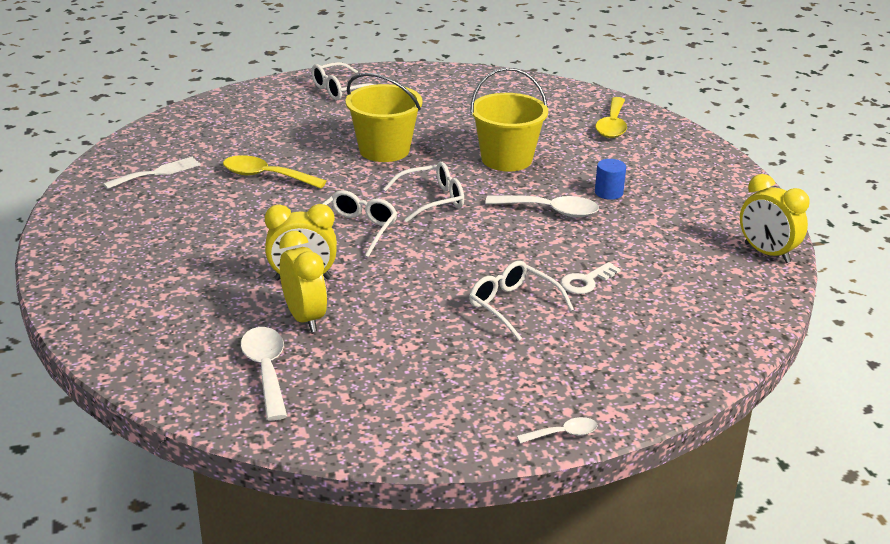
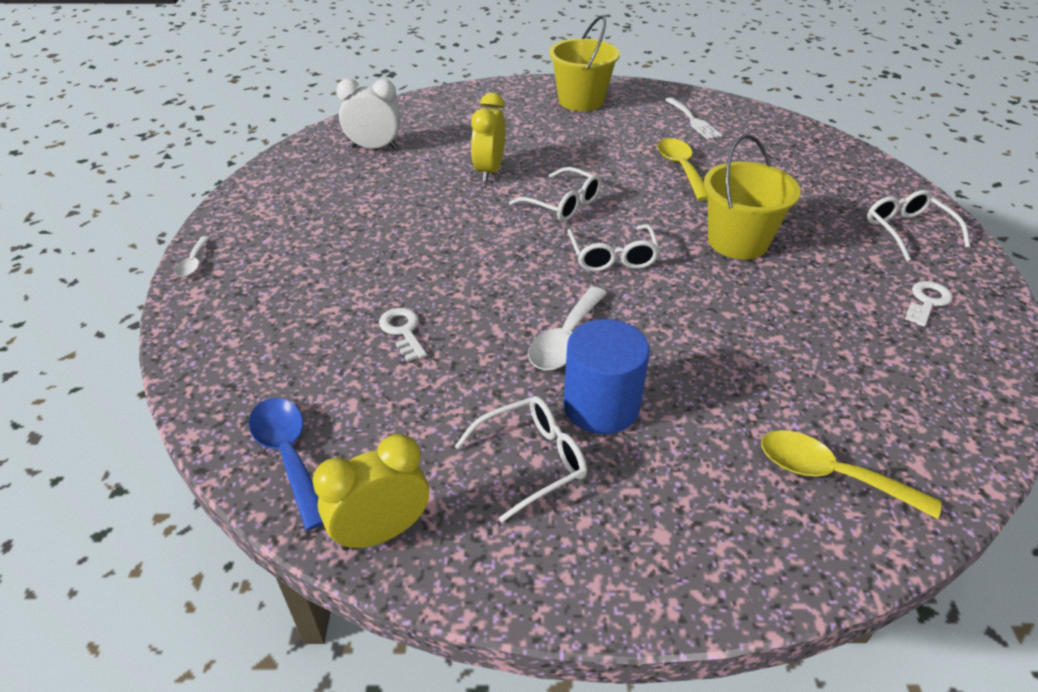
camera: 105 degrees right, 10 degrees up
yellow spoon [223,155,327,189] -> yellow spoon turned 45 degrees counterclockwise [658,138,708,201]
white spoon [241,327,287,421] -> white clock [337,78,401,149]
yellow clock [279,231,327,332] -> none
white glasses [469,261,574,341] -> white glasses moved to [455,396,587,522]
yellow bucket [470,67,548,172] -> yellow bucket moved to [549,15,620,111]
blue cylinder [595,159,626,200] -> blue cylinder [563,319,650,434], size x1.87
none -> blue spoon [249,398,324,530]
none -> white key [905,281,953,327]

